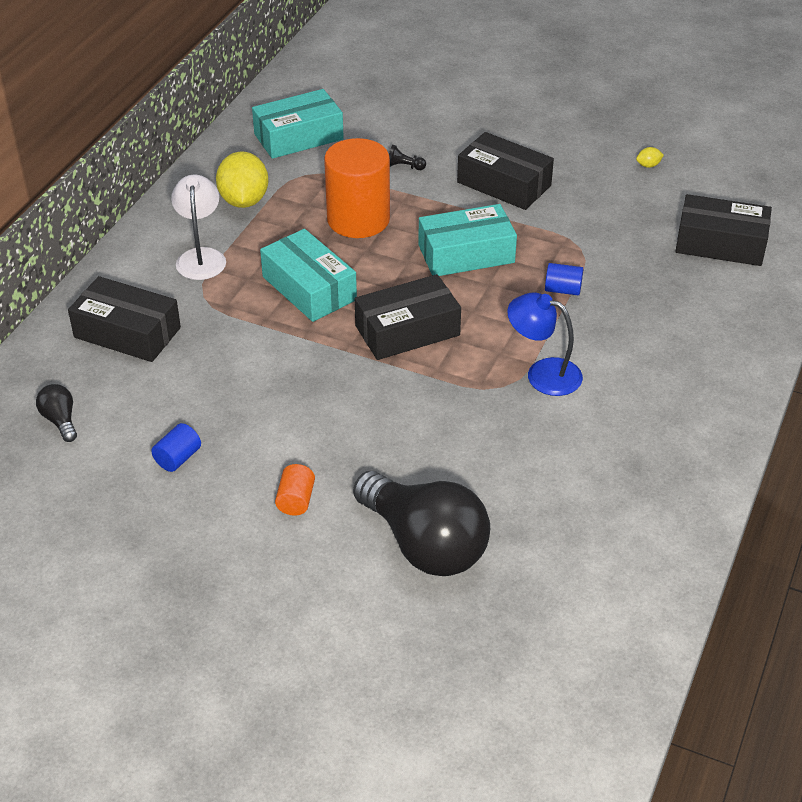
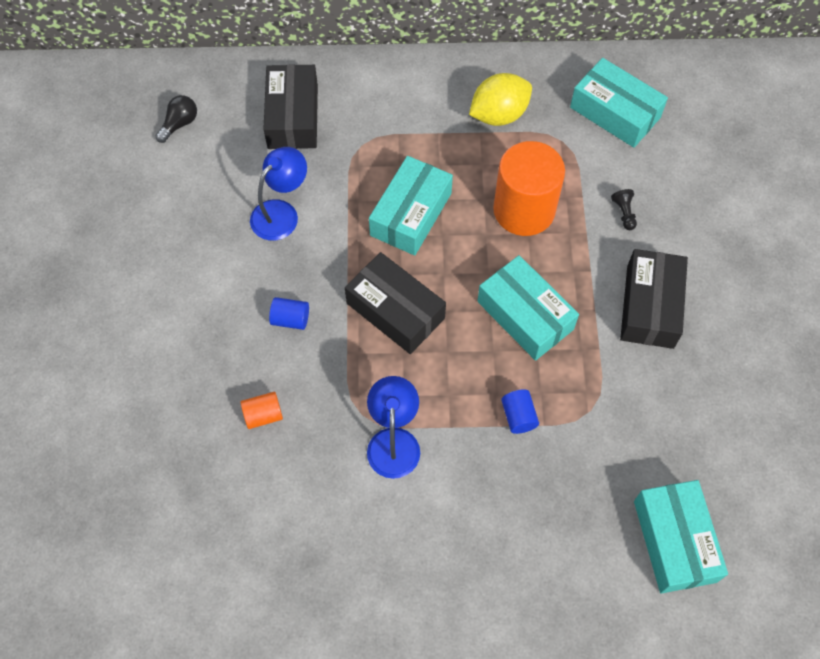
camera: 65 degrees right, 20 degrees up
blue cylinder [151,423,201,472] -> blue cylinder moved to [269,297,309,330]
white lamp [171,174,226,280] -> none
orange cylinder [275,464,315,516] -> orange cylinder moved to [241,392,283,429]
black light bulb [353,471,490,576] -> none
yellow lemon [636,147,664,168] -> none
black box [675,194,772,266] -> turquoise box [634,480,728,593]
none -> blue lamp [250,147,307,241]

